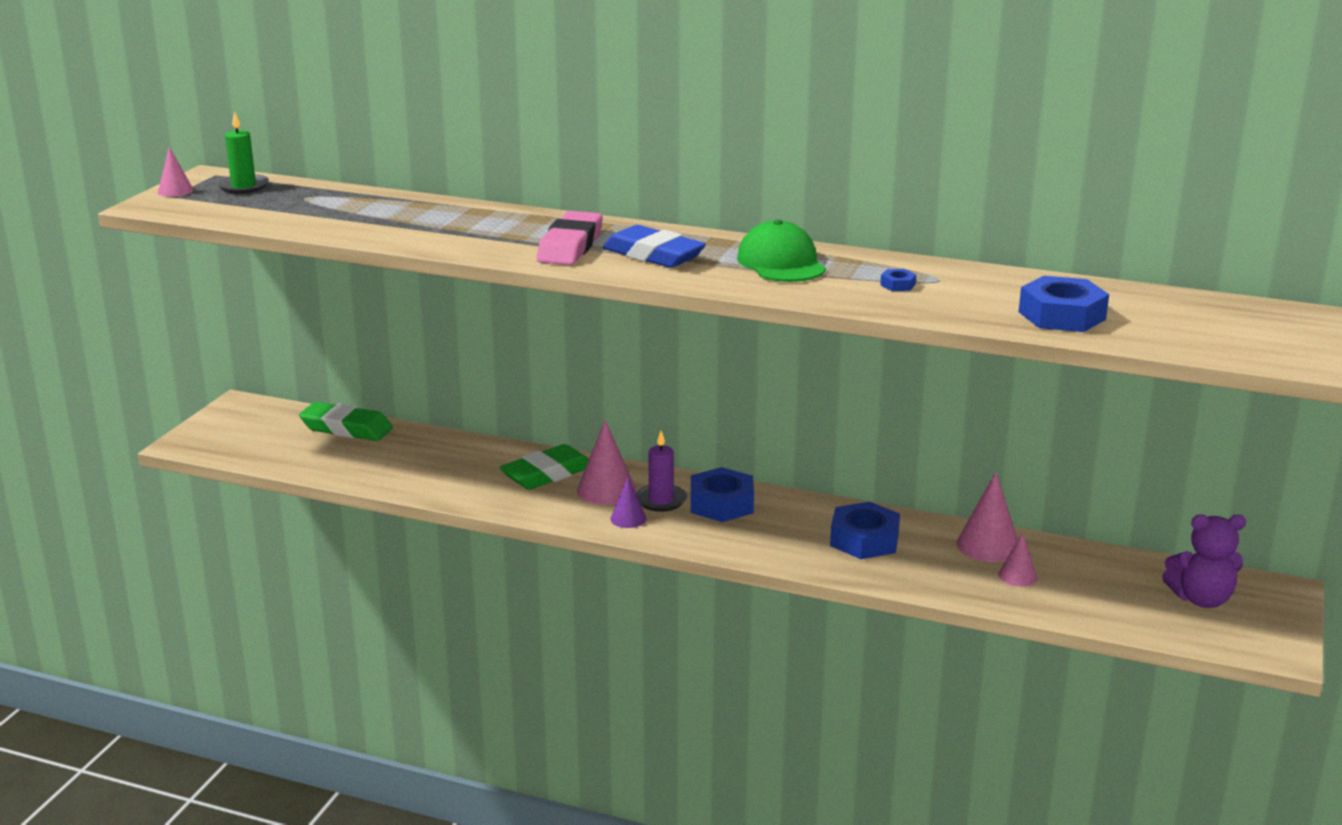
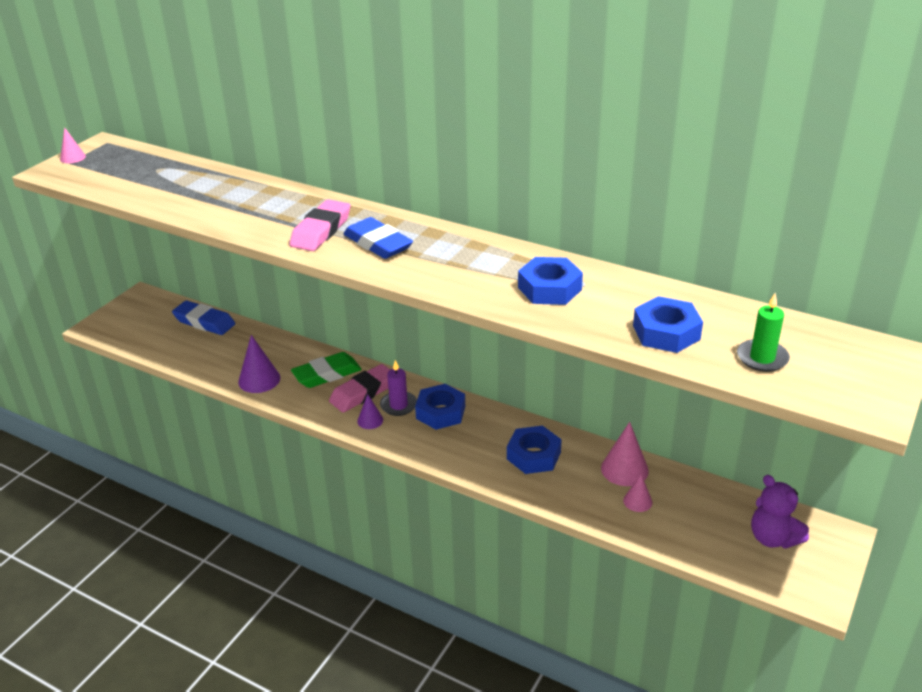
camera: 10 degrees right, 10 degrees up
green candle [217,111,269,194] -> green candle moved to [737,293,790,372]
green eraser [299,402,393,441] -> blue eraser [172,301,235,335]
pink cone [577,420,636,505] -> pink eraser [329,364,390,413]
green cap [737,220,826,282] -> none
blue nut [880,269,916,291] -> blue nut [518,257,583,305], size x2.29
purple teddy bear [1162,514,1246,608] -> purple teddy bear turned 45 degrees clockwise [751,475,809,549]
none -> purple cone [238,335,280,393]

